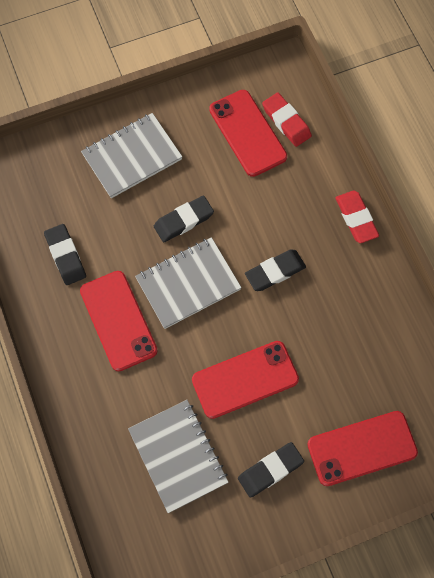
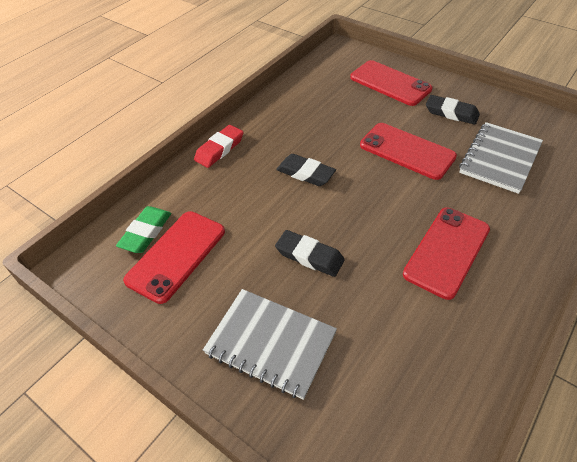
camera: 120 degrees left, 20 degrees down
black eraser [44,224,86,285] -> none
grey notebook [135,237,242,329] -> none
red eraser [262,93,312,147] -> green eraser [116,206,171,253]

